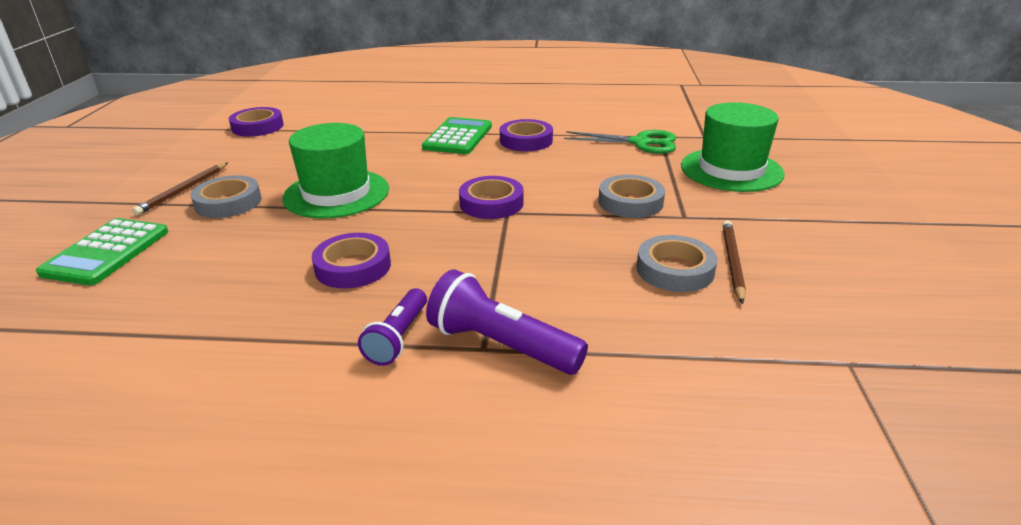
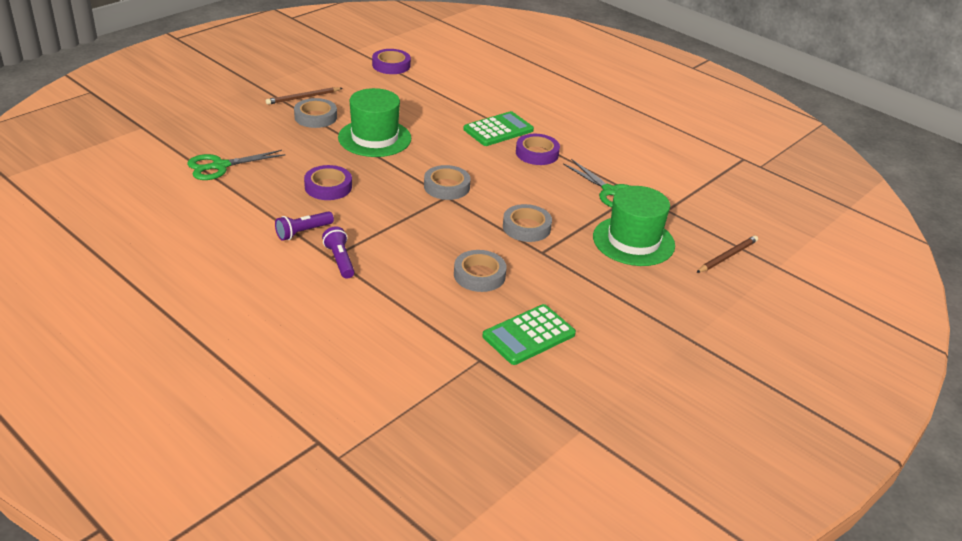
camera: 35 degrees right, 5 degrees up
green calculator [36,218,168,285] -> green calculator moved to [483,304,576,365]
purple flashlight [426,269,588,375] -> purple flashlight [322,227,354,279], size x0.65
purple tape [459,176,524,219] -> grey tape [424,165,471,200]
brown pencil [722,221,746,304] -> brown pencil moved to [696,235,758,273]
none -> green scissors [187,150,286,180]

